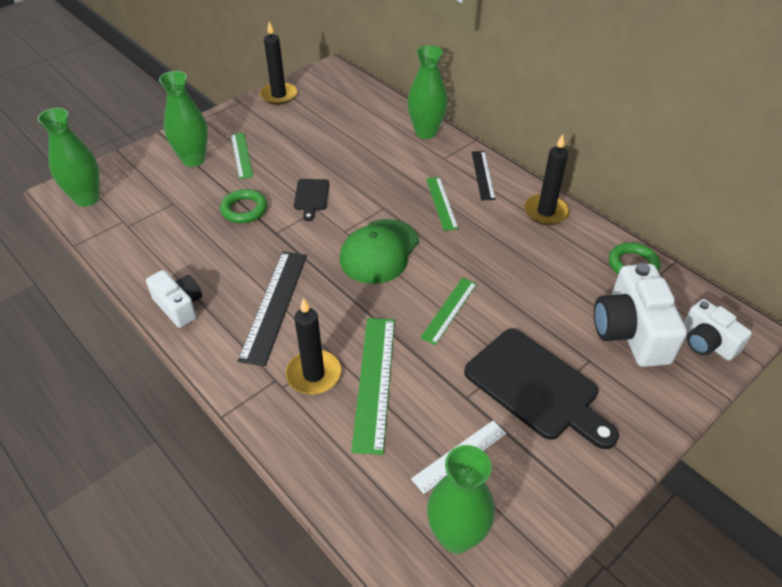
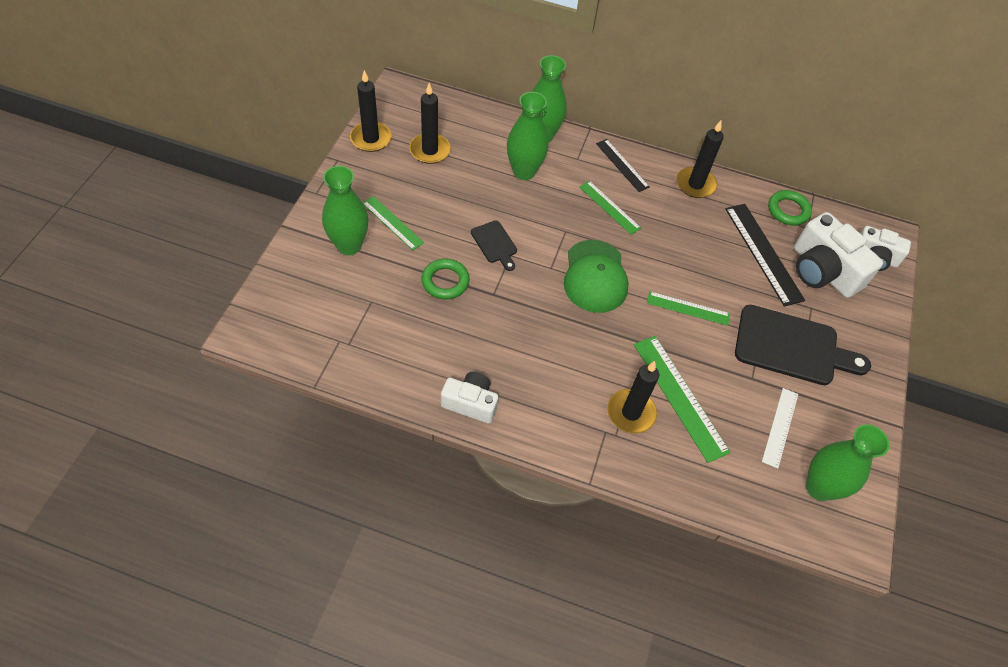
camera: 35 degrees left, 10 degrees up
green vase [37,108,100,207] -> green vase moved to [507,92,548,180]
black ruler [238,252,307,366] -> black ruler moved to [725,204,805,307]
green ruler [420,278,477,345] -> green ruler turned 75 degrees counterclockwise [647,291,730,326]
none -> black candle [409,83,451,164]

